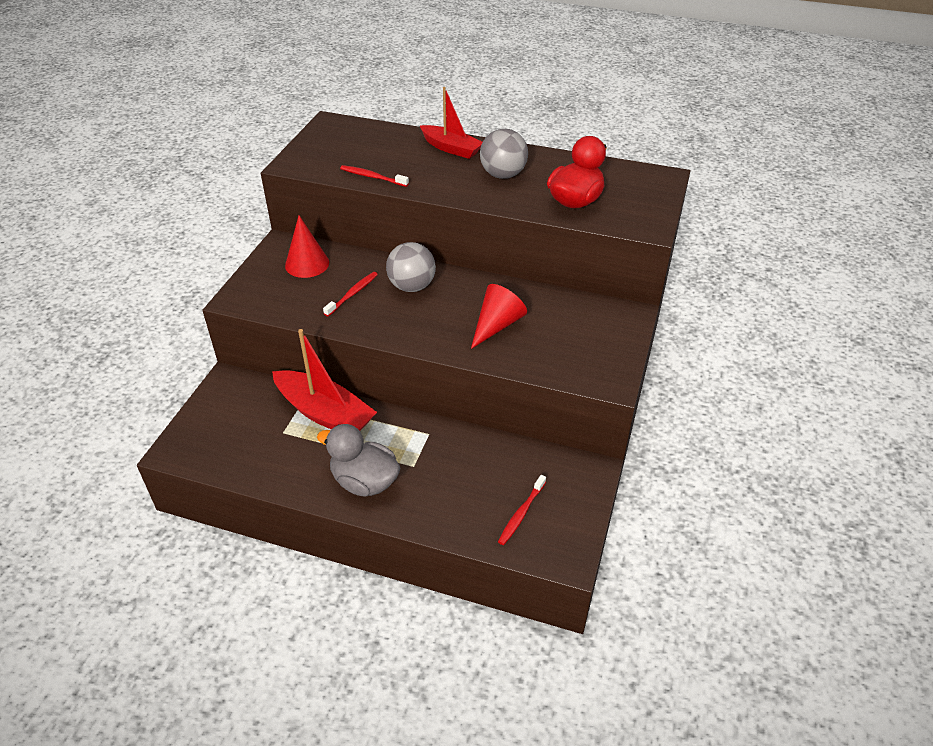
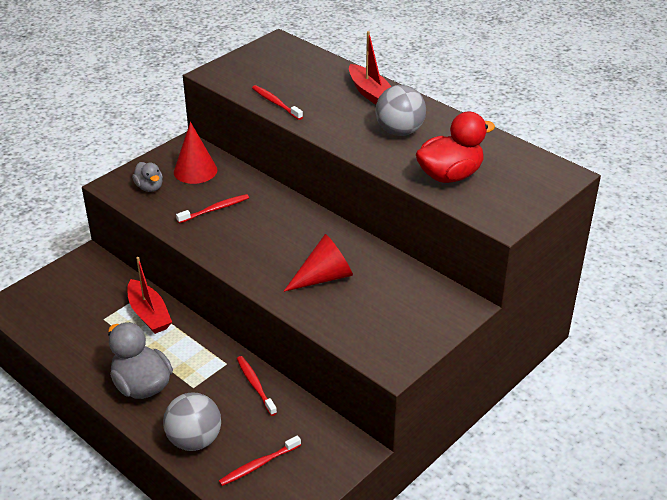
camera: 25 degrees right, 5 degrees down
red boat [272,329,377,431] -> red boat [127,257,172,334], size x0.66
grey ball [386,242,436,292] -> grey ball moved to [163,393,221,451]
none -> grey duck [132,162,163,192]
none -> red toothbrush [237,356,277,416]

